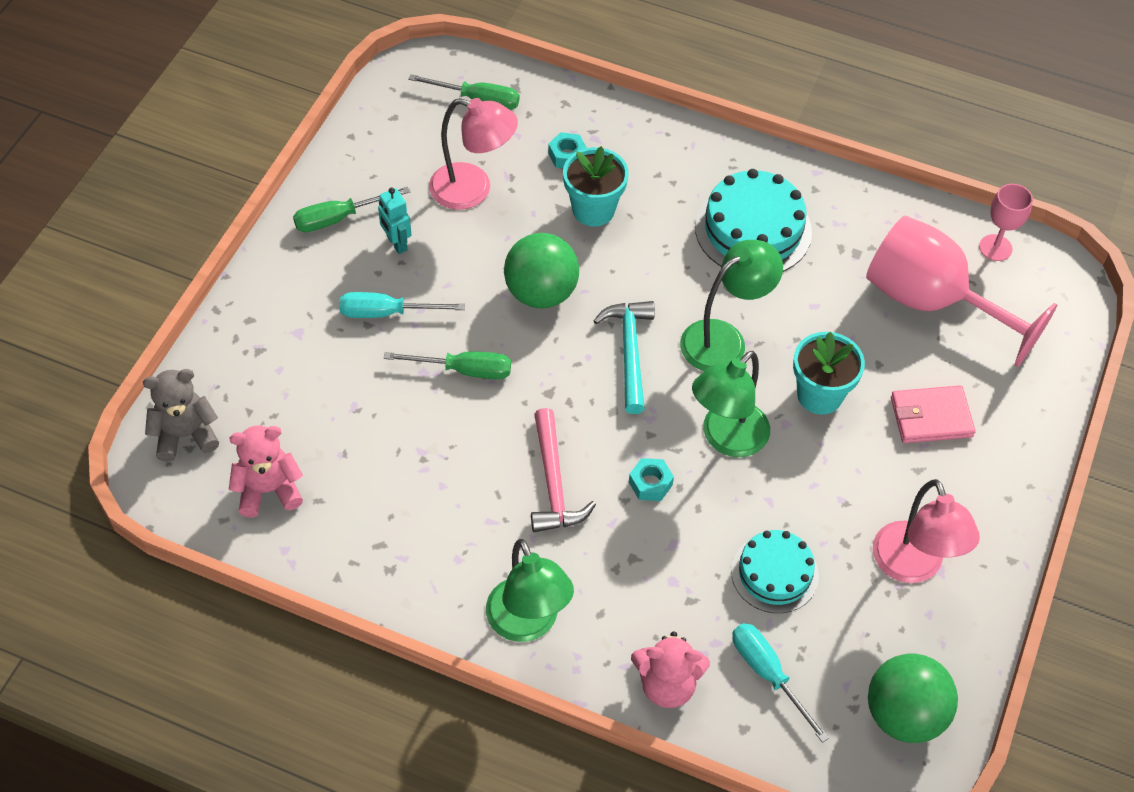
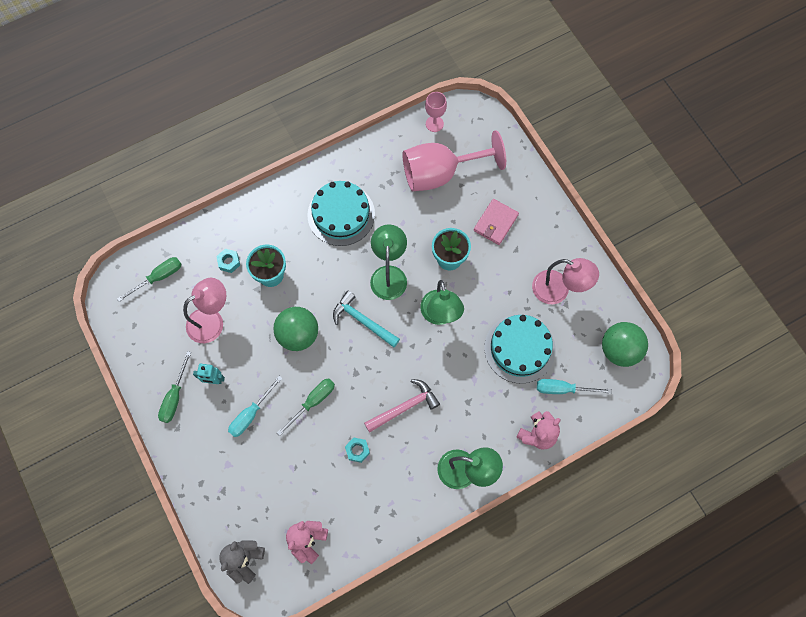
camera: 50 degrees left, 15 degrees up
pink hammer [531,408,596,532] -> pink hammer turned 60 degrees counterclockwise [364,379,440,433]
turquoise nut [629,458,674,501] -> turquoise nut moved to [345,437,370,463]
turquoise cake [731,530,819,613] -> turquoise cake [484,315,556,384], size x1.53

